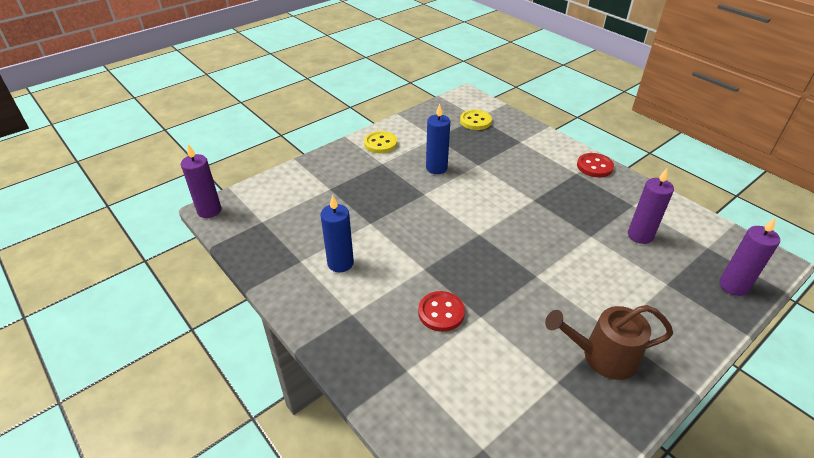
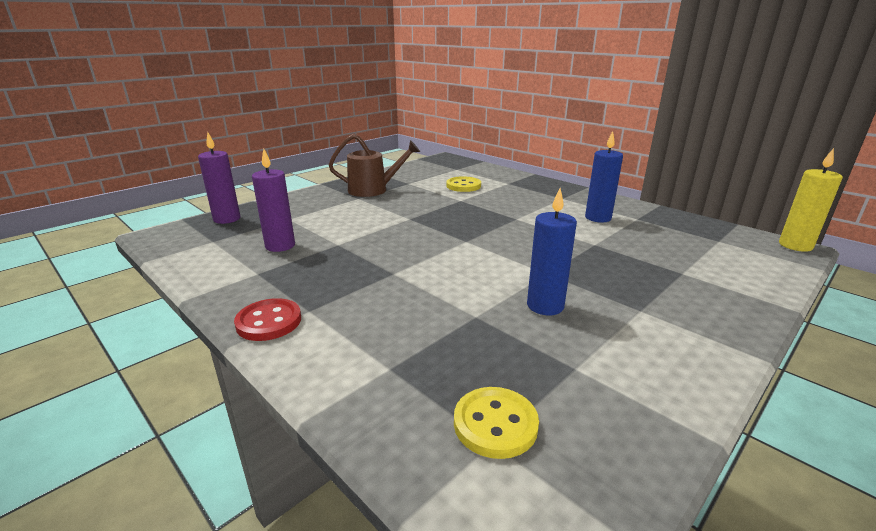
camera: 175 degrees right, 15 degrees down
purple candle [181,144,221,218] -> yellow candle [779,148,843,252]
yellow button [364,131,397,153] -> yellow button moved to [446,176,481,192]
red button [418,291,465,332] -> none

